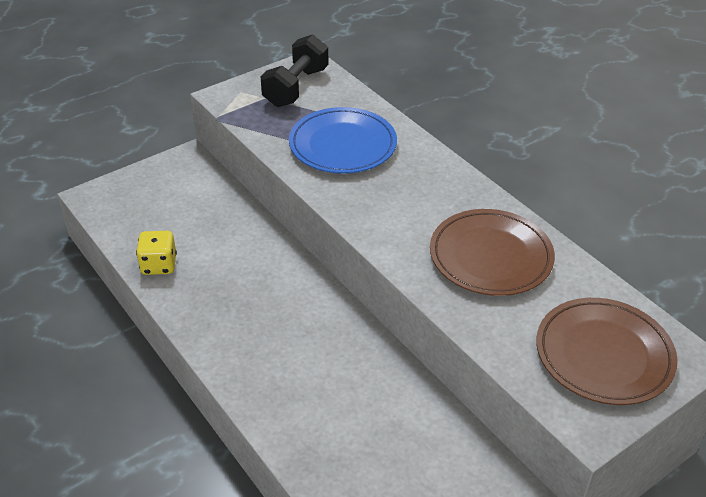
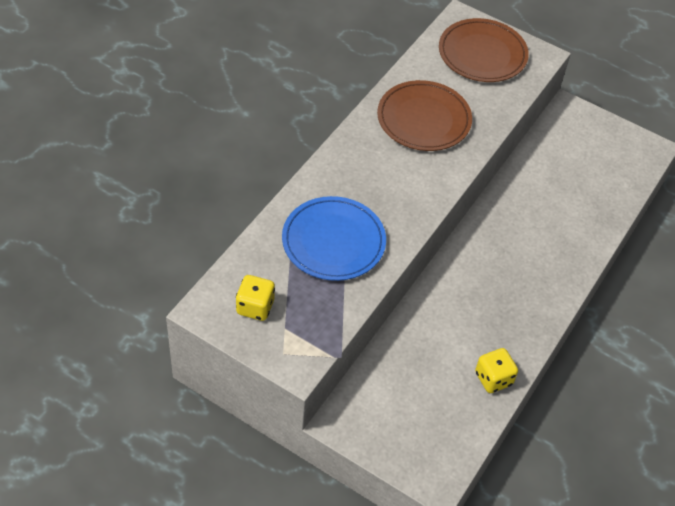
camera: 115 degrees left, 10 degrees up
black dumbbell [260,34,328,107] -> yellow dice [236,275,275,321]

